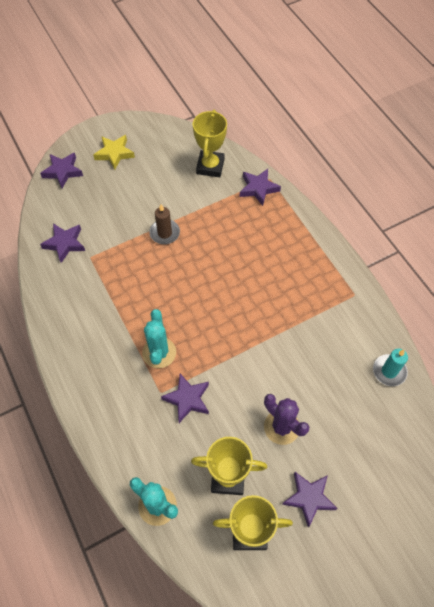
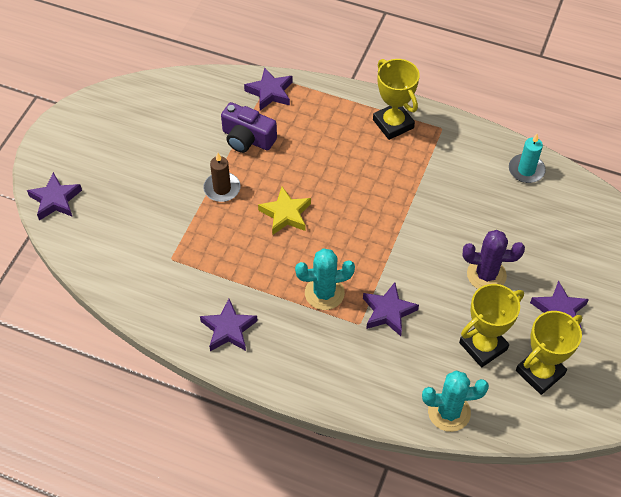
camera: 40 degrees left, 5 degrees down
purple star [40,223,85,263] -> purple star moved to [200,299,258,351]
yellow star [93,135,135,170] -> yellow star moved to [258,187,311,234]
turquoise cactus [142,309,176,368] -> turquoise cactus turned 60 degrees counterclockwise [295,248,355,310]
yellow trophy [193,110,227,177] -> yellow trophy moved to [373,59,420,140]
none -> purple camera [221,102,277,153]

